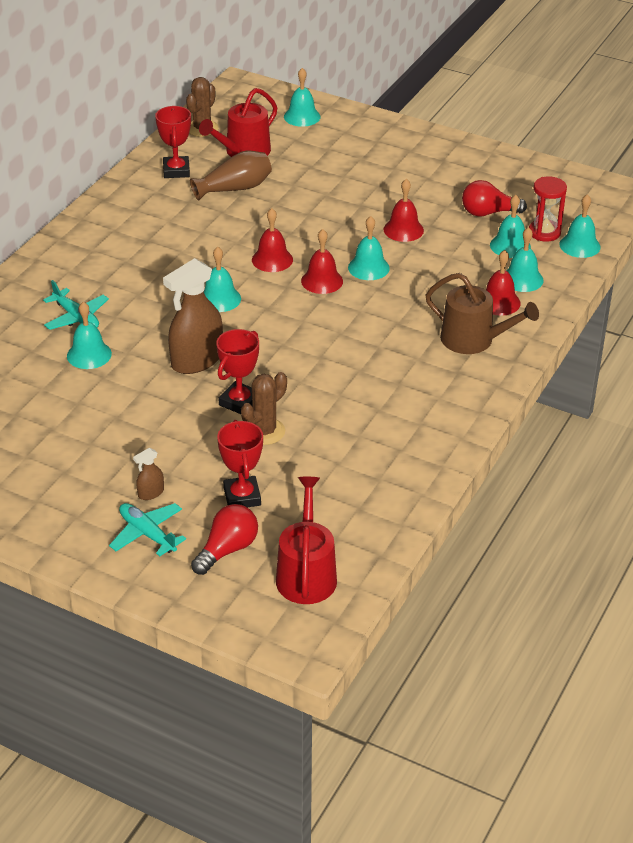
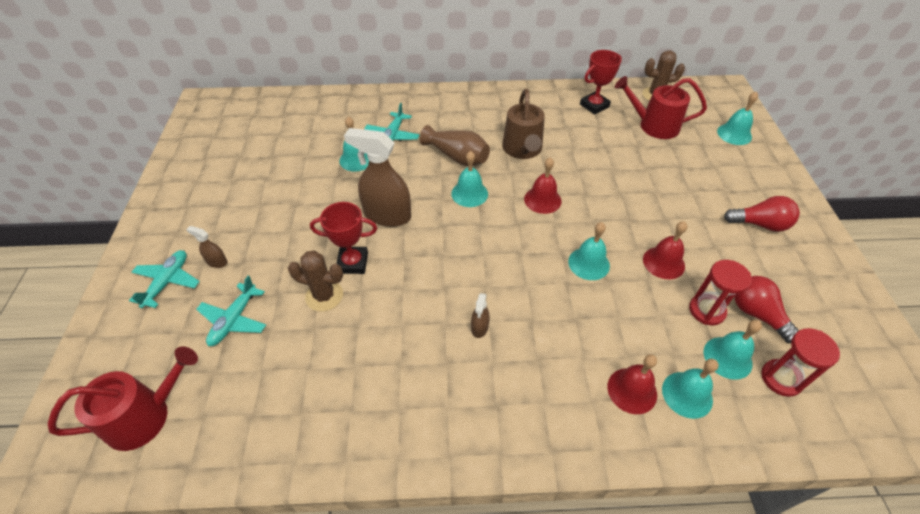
camera: 60 degrees right, 10 degrees up
brown vase [190,150,272,201] -> brown vase moved to [420,125,490,166]
red light bulb [191,504,258,575] -> red light bulb moved to [724,196,800,232]
red trophy [217,420,263,507] -> turquoise plane [196,275,266,346]
red bell [301,229,343,294] -> none
brown watering can [425,273,539,354] -> brown watering can moved to [502,89,545,159]
turquoise bell [560,194,600,258] -> none
none -> brown spray bottle [471,293,490,338]
none -> red hourglass [689,260,752,325]

